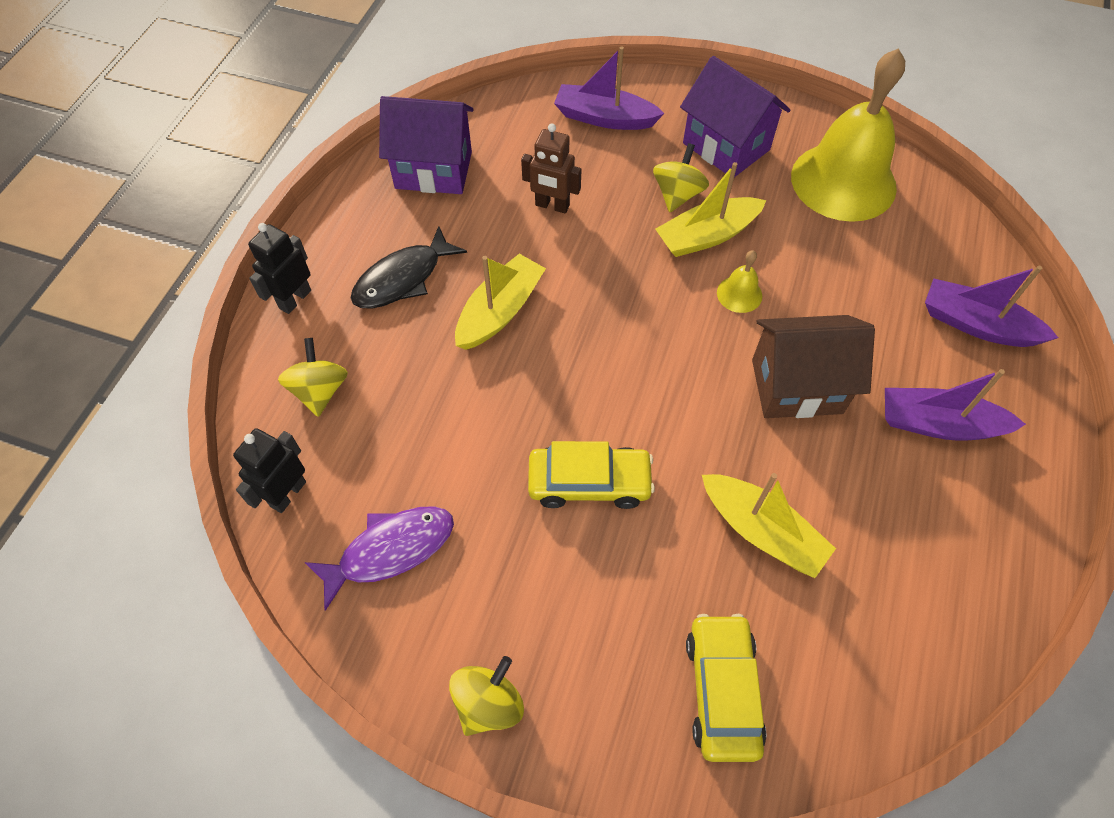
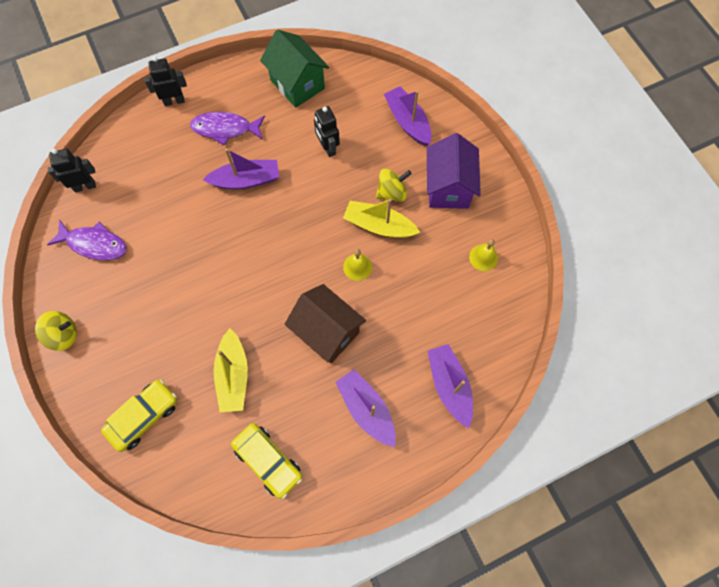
camera: 45 degrees right, 10 degrees up
yellow spinning top [278,338,348,417] -> none
black fish [351,226,467,309] -> purple fish [190,112,265,145]
purple house [379,96,474,194] -> green house [260,30,329,108]
yellow boat [455,254,546,350] -> purple boat [203,148,279,189]
brown robot [521,123,582,213] -> black robot [314,106,340,157]
yellow car [528,441,655,509] -> yellow car moved to [231,423,302,499]
yellow bell [791,48,905,222] -> yellow bell [469,239,498,271], size x0.40

